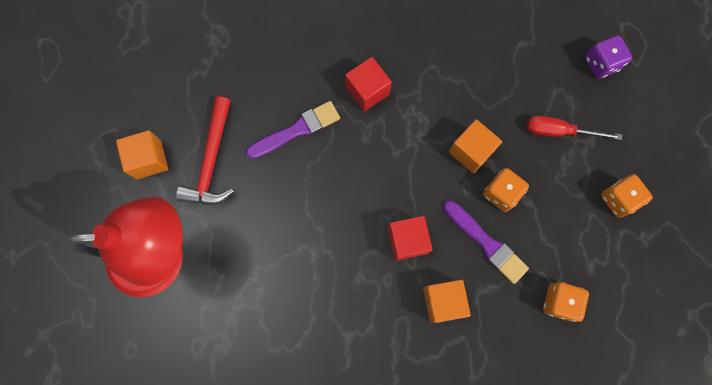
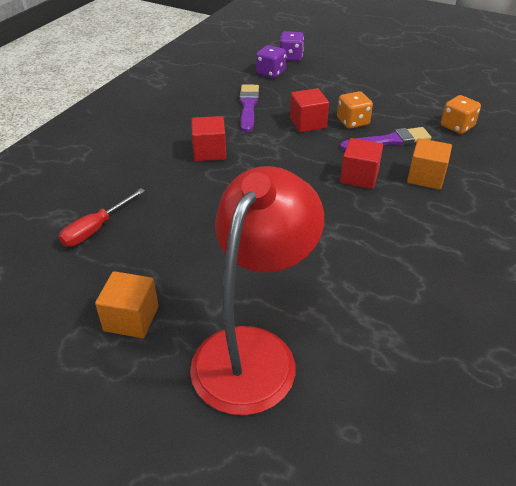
camera: 60 degrees left, 35 degrees down
red hammer [176,96,234,205] -> none
purple brush [246,101,340,159] -> purple brush moved to [239,84,259,132]
orange cube [449,119,502,173] -> red cube [290,88,329,133]
red screwdriver [527,116,622,140] -> red screwdriver moved to [59,188,145,247]
orange dice [601,174,653,218] -> none
none -> purple dice [256,45,286,78]

